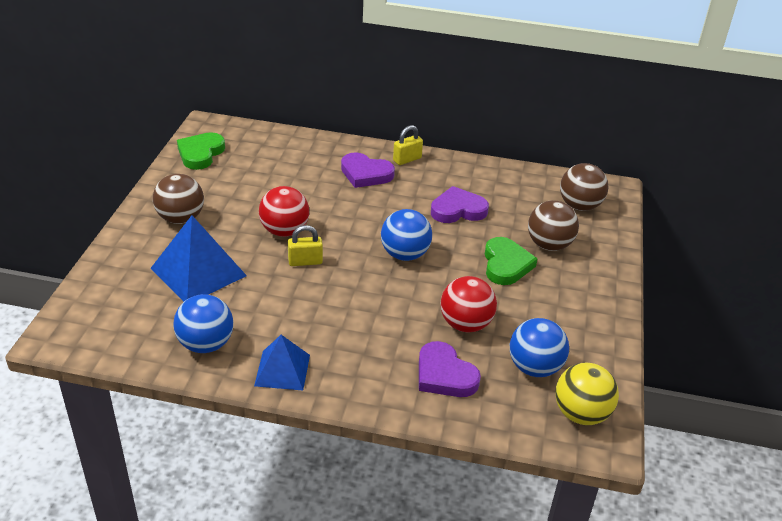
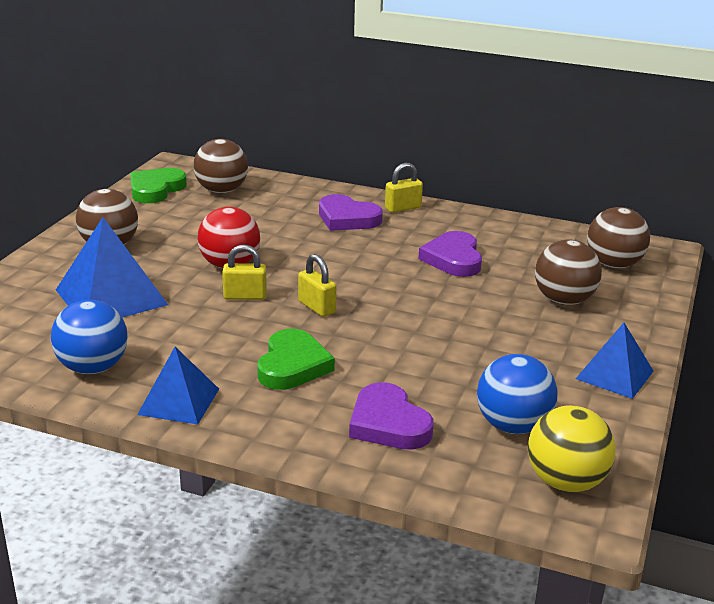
camera: 10 degrees right, 10 degrees down
blue ball [381,209,432,261] -> none
purple heart [431,186,489,223] -> purple heart turned 90 degrees counterclockwise [419,231,482,277]
red ball [441,276,497,332] -> none
green heart [485,237,538,285] -> green heart moved to [257,329,335,390]
none -> brown ball [193,139,248,193]
none -> yellow padlock [298,254,336,317]
none -> blue pyramid [576,323,653,399]

